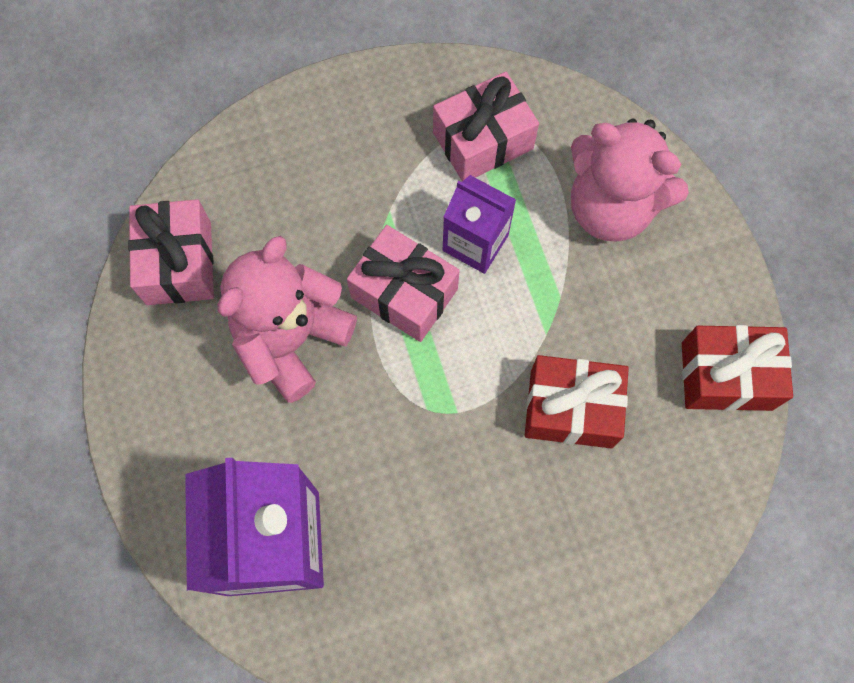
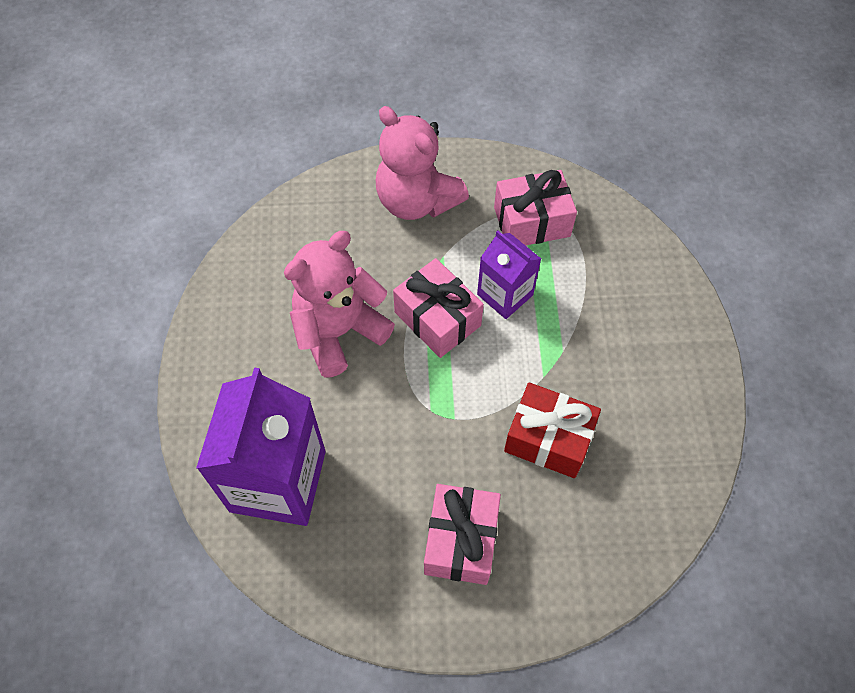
camera: 15 degrees right, 10 degrees down
pink gift [128,199,214,305] -> pink gift moved to [424,484,501,585]
pink teddy bear [571,119,689,241] -> pink teddy bear moved to [376,106,469,220]
red gift [682,325,793,411] -> none

